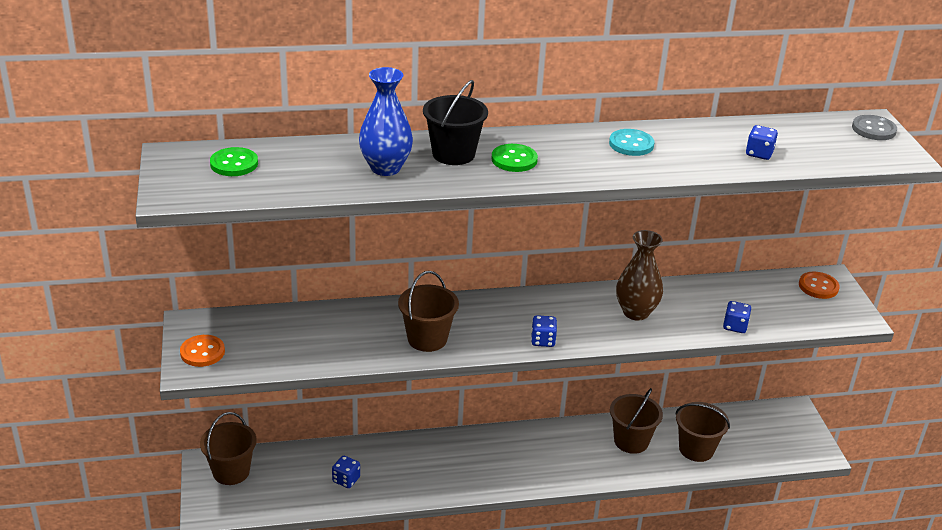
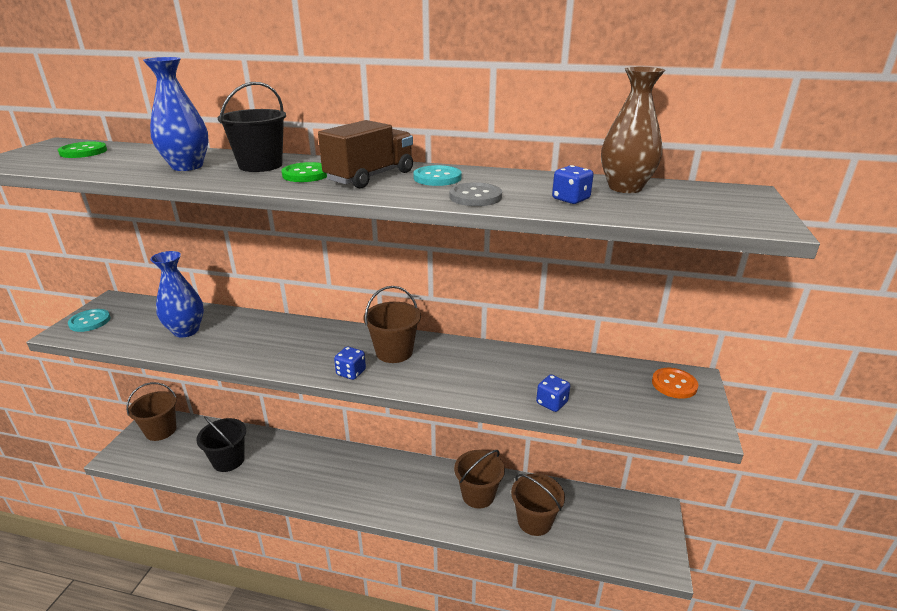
camera: 25 degrees right, 5 degrees down
orange button [180,335,225,367] -> turquoise button [68,309,110,332]
blue dice [332,456,360,488] -> black bucket [196,416,246,472]
brown bucket [398,271,459,352] -> brown bucket moved to [363,286,421,363]
brown vase [616,230,663,321] -> brown vase moved to [601,67,665,193]
grey button [852,115,897,140] -> grey button moved to [449,182,502,206]
none -> blue vase [150,251,204,338]
none -> brown truck [318,120,413,188]

